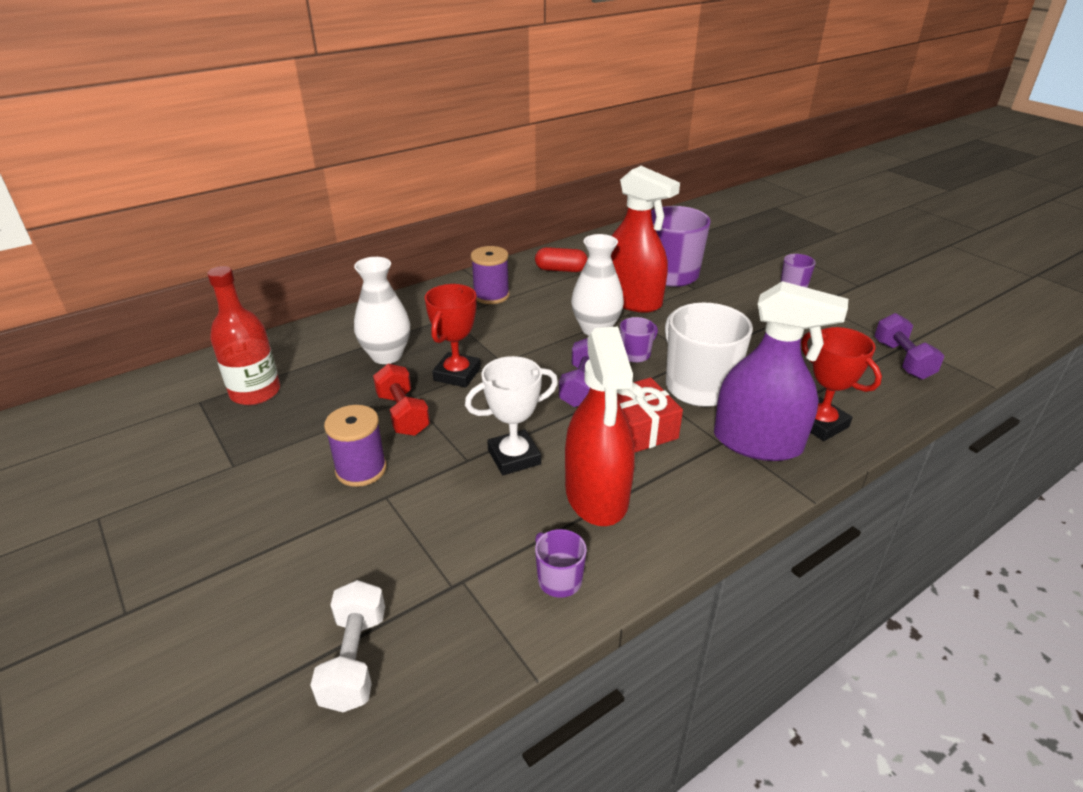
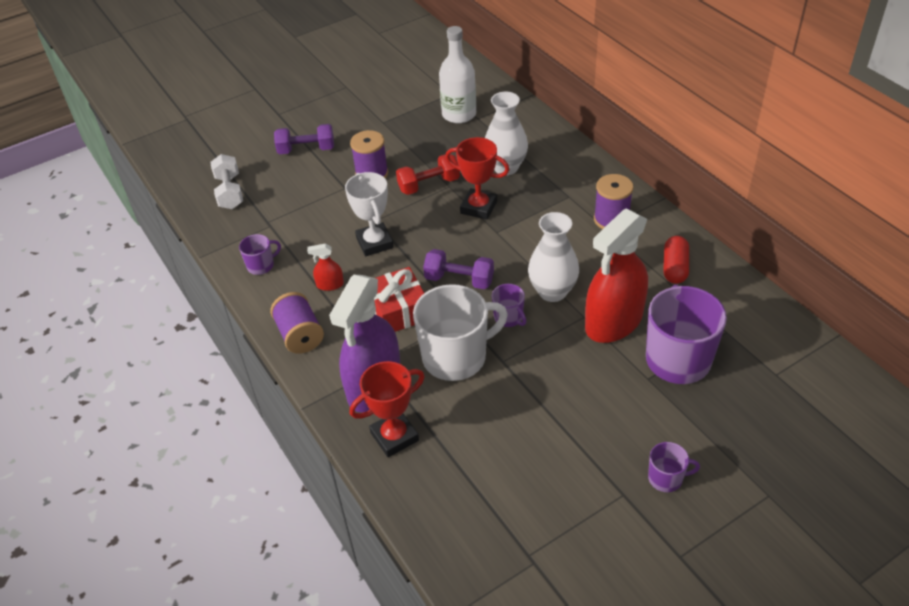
camera: 95 degrees right, 10 degrees up
red bottle [207,266,280,405] -> white bottle [439,26,476,123]
white dumbbell [310,580,385,712] -> white dumbbell turned 75 degrees clockwise [210,154,243,209]
red spray bottle [565,327,635,526] -> red spray bottle [307,243,344,291], size x0.41
purple dumbbell [874,313,944,380] -> purple dumbbell moved to [274,124,334,154]
none -> purple spool [270,292,324,354]

